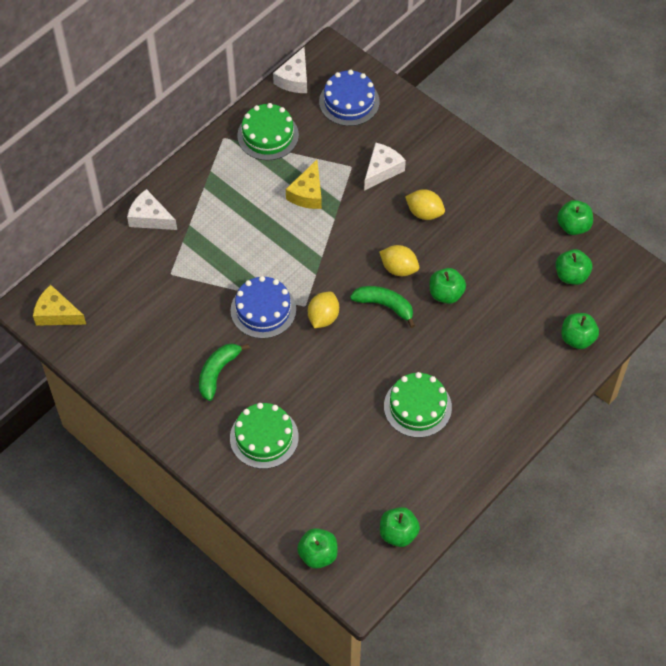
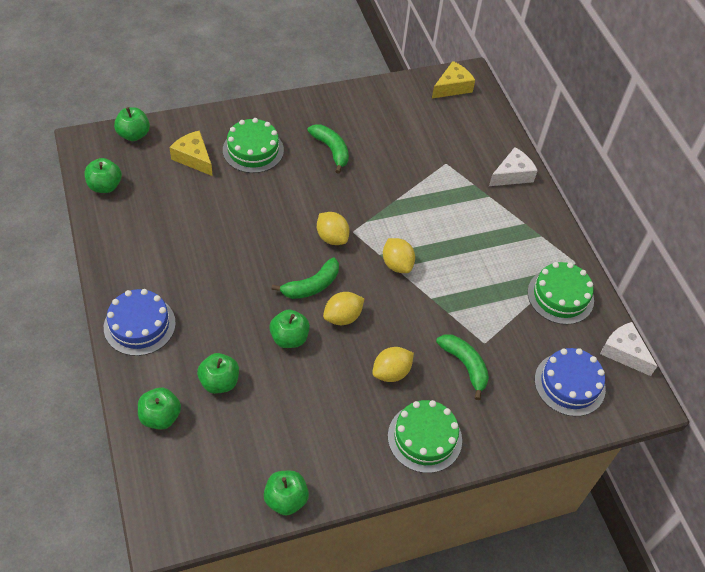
camera: 115 degrees right, 5 degrees down
blue cake [231,276,296,339] -> blue cake moved to [104,289,176,356]
yellow cheese [286,160,322,209] -> yellow cheese moved to [169,130,213,176]
white cheese [364,142,406,191] -> green banana [436,334,489,400]
green cake [384,372,452,438] -> green cake moved to [388,400,462,473]
green apple [556,249,592,285] -> green apple moved to [197,353,239,394]
none -> yellow lemon [383,238,415,273]

